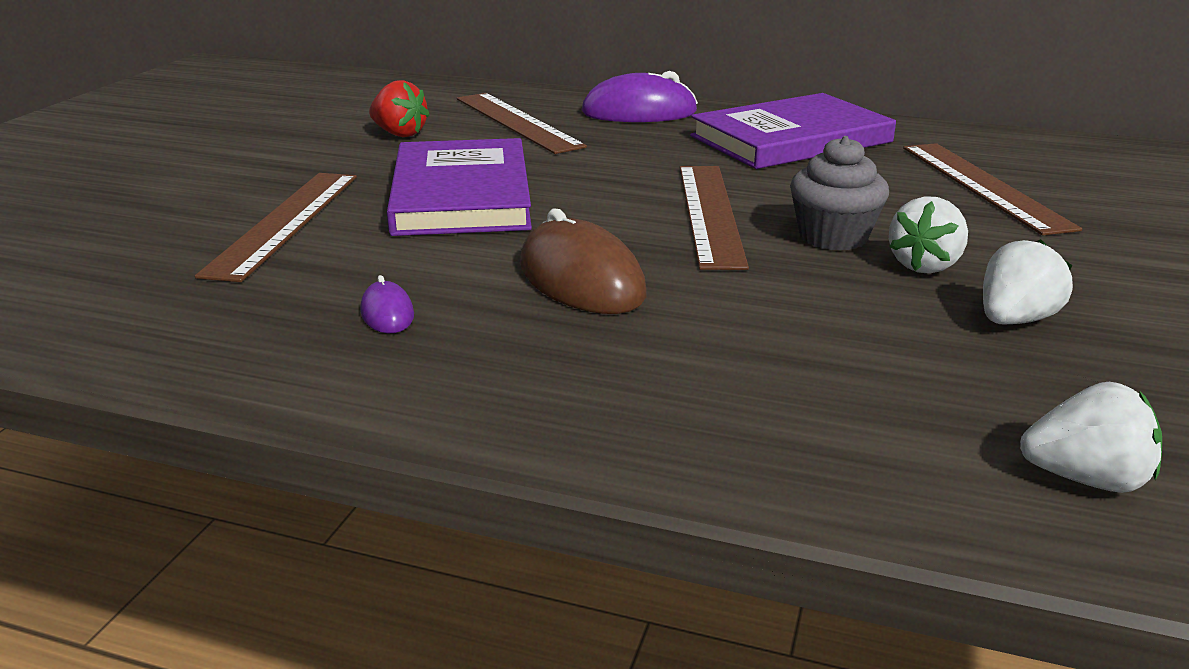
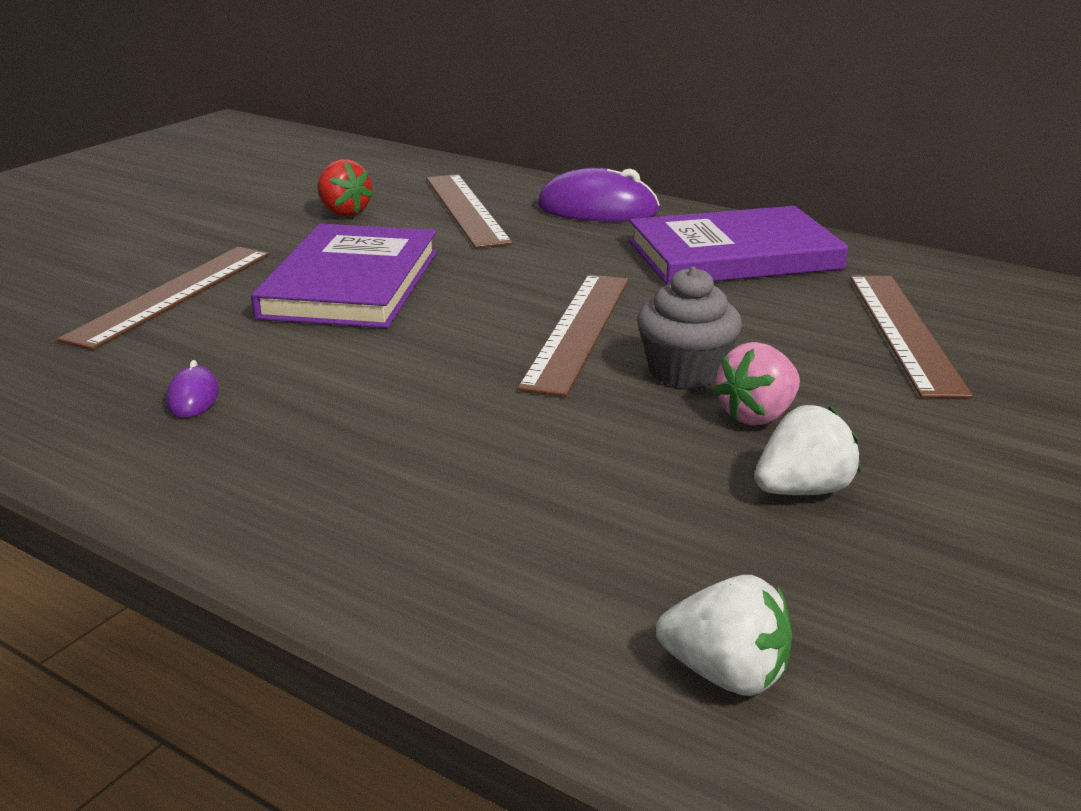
camera: 15 degrees right, 0 degrees up
brown mouse [520,208,647,314] -> none
white strawberry [889,196,968,274] -> pink strawberry [713,342,800,426]

